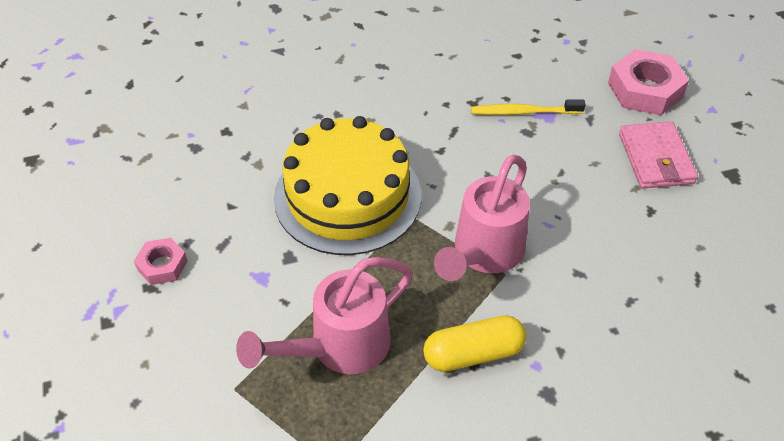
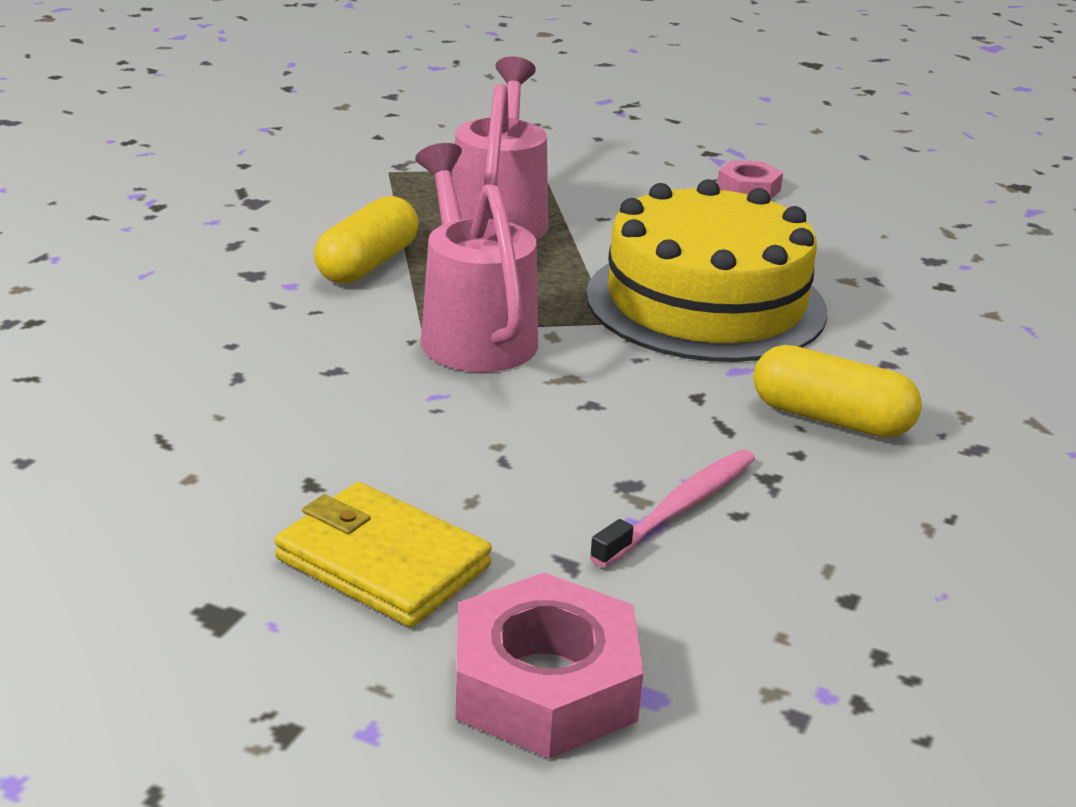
camera: 130 degrees right, 20 degrees down
yellow toothbrush [471,99,585,115] -> pink toothbrush [590,449,755,568]
pink wallet [619,121,698,189] -> yellow wallet [275,482,492,627]
none -> yellow capsule [753,345,922,438]

